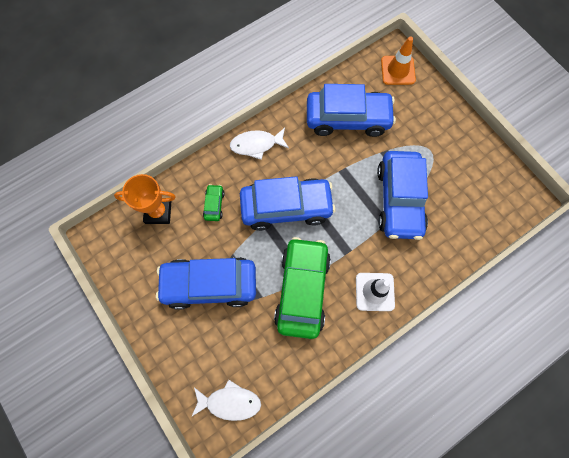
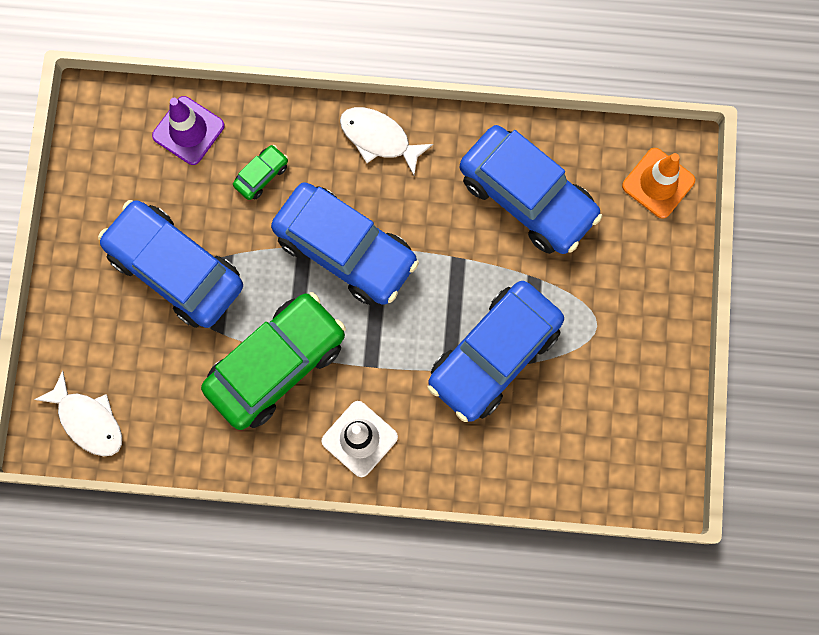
camera: 40 degrees right, 5 degrees up
orange trophy [114,174,176,224] -> purple traffic cone [152,96,225,165]

